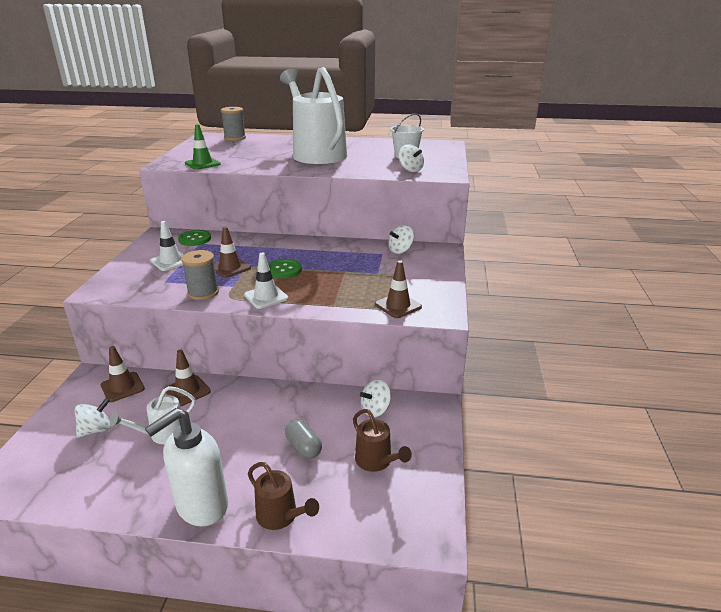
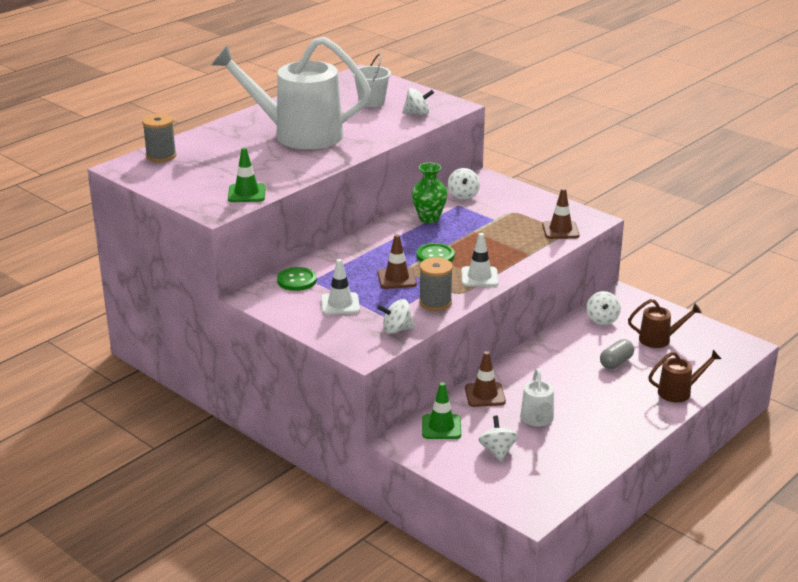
camera: 55 degrees left, 0 degrees up
brown traffic cone [101,346,145,402] -> green traffic cone [422,382,461,439]
white soap dispenser [145,408,228,526] -> none
grey capsule [285,419,322,459] -> grey capsule turned 45 degrees counterclockwise [600,339,634,369]
none -> white spinning top [377,299,415,334]
none -> green vase [412,162,448,223]

